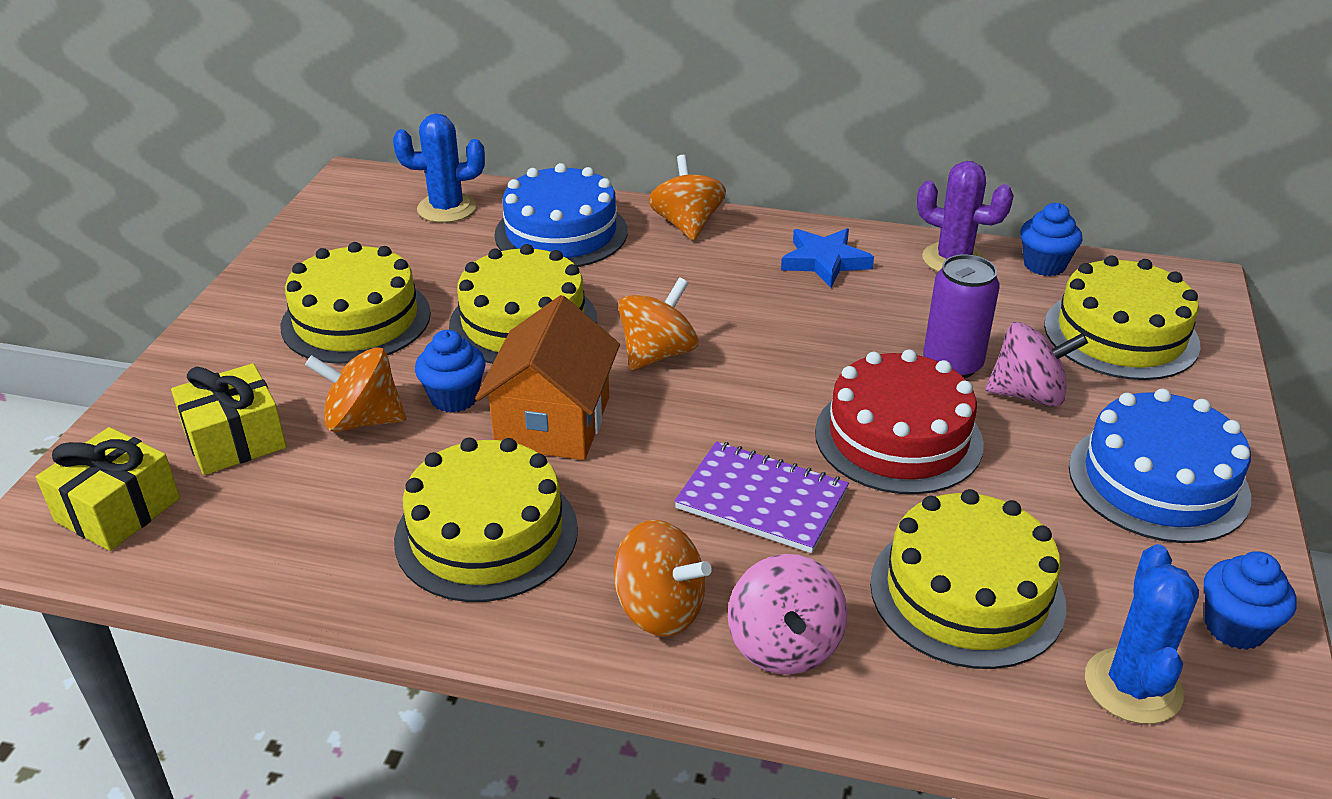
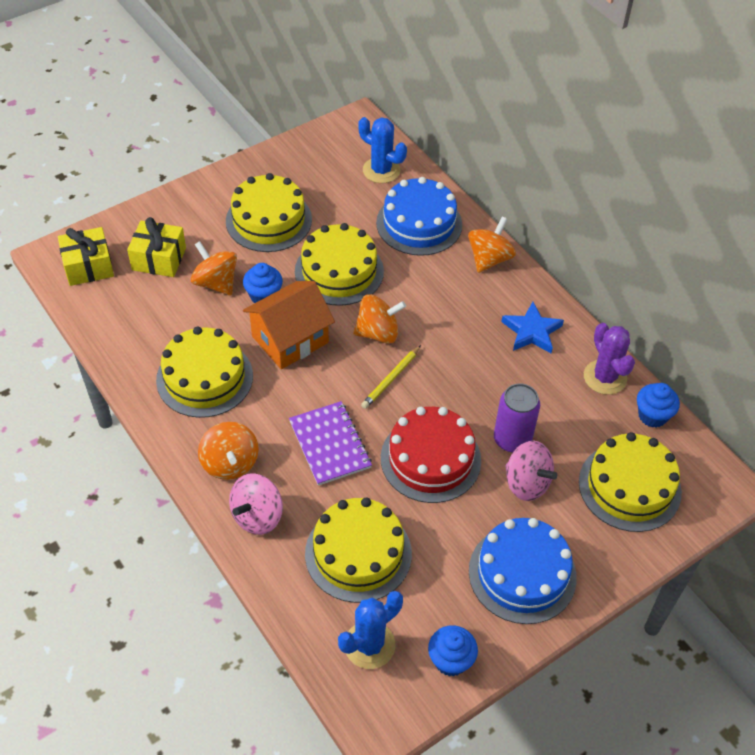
camera: 40 degrees right, 15 degrees up
none -> yellow pencil [361,345,421,409]

